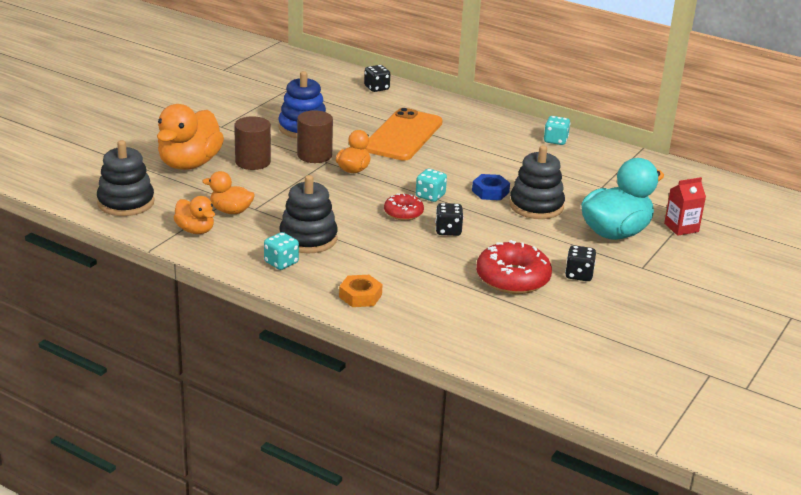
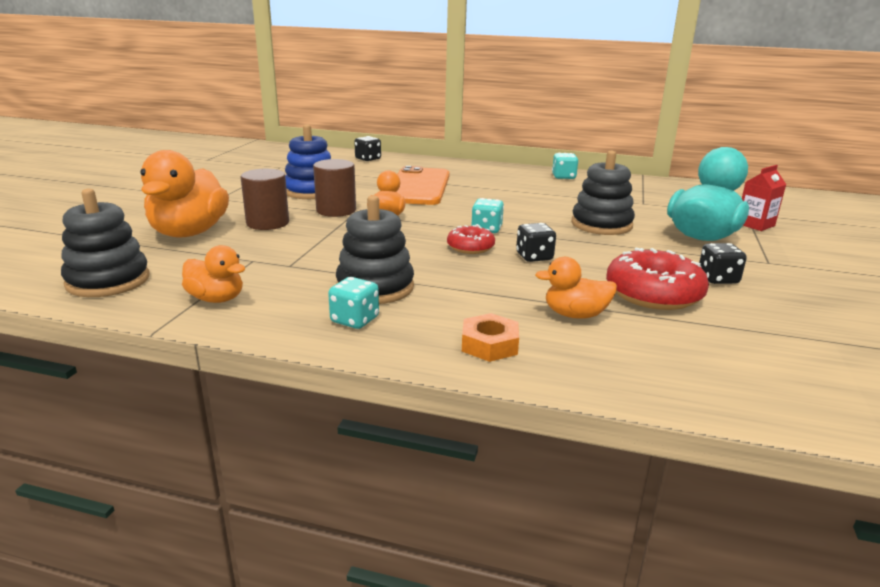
camera: 15 degrees left, 5 degrees down
orange duck [202,171,255,214] -> orange duck moved to [535,257,617,319]
blue nut [472,174,510,200] -> none

